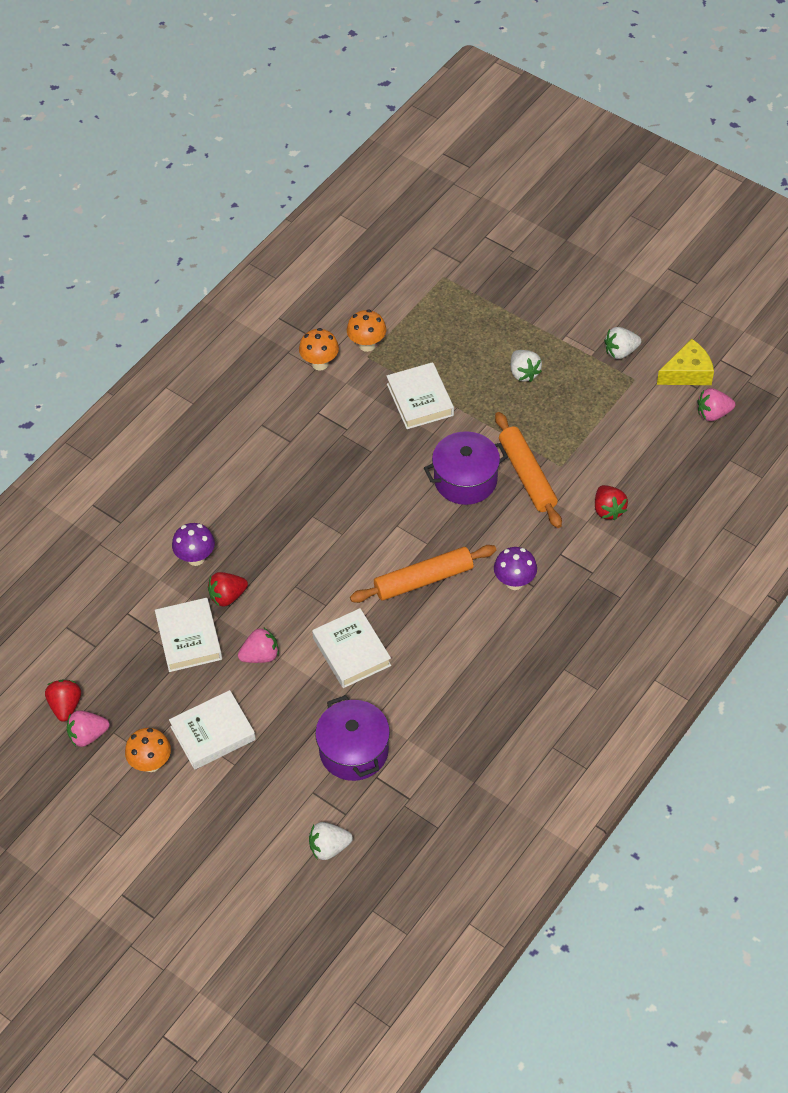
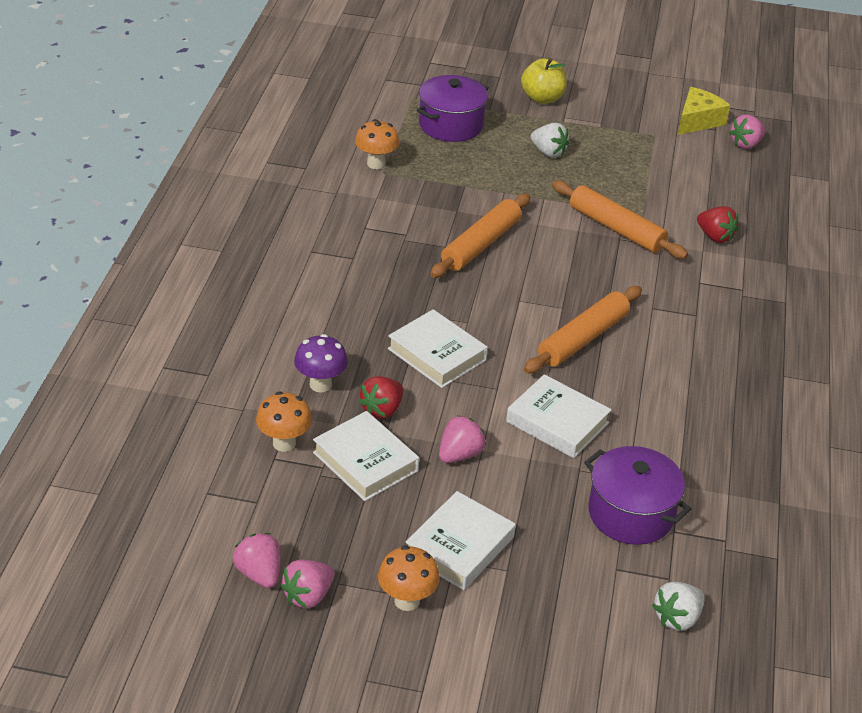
camera: 30 degrees left, 15 degrees down
red strawberry [45,680,81,722] -> pink strawberry [233,533,280,588]
orange mushroom [299,328,339,370] -> orange mushroom moved to [256,392,312,452]
white book [387,362,454,429] -> white book moved to [388,309,488,388]
purple pot [424,431,508,505] -> purple pot moved to [417,75,489,142]
purple mushroom [494,547,537,590] -> none
white strawberry [604,327,641,359] -> none
none -> orange rolling pin [430,193,530,278]
none -> yellow apple [521,58,567,104]

